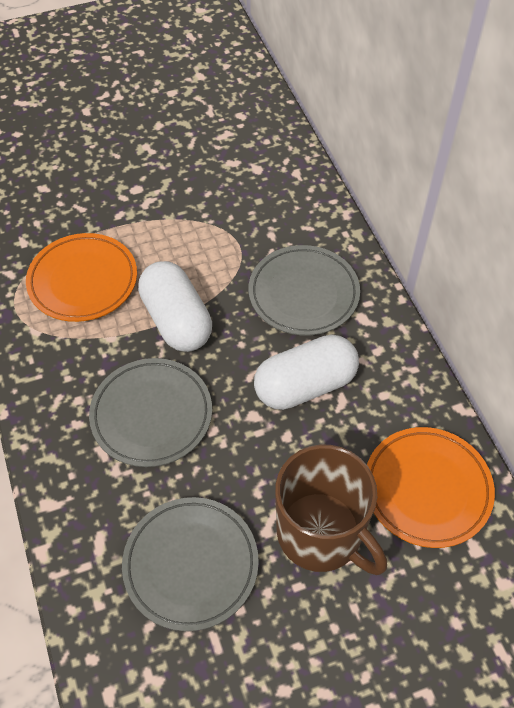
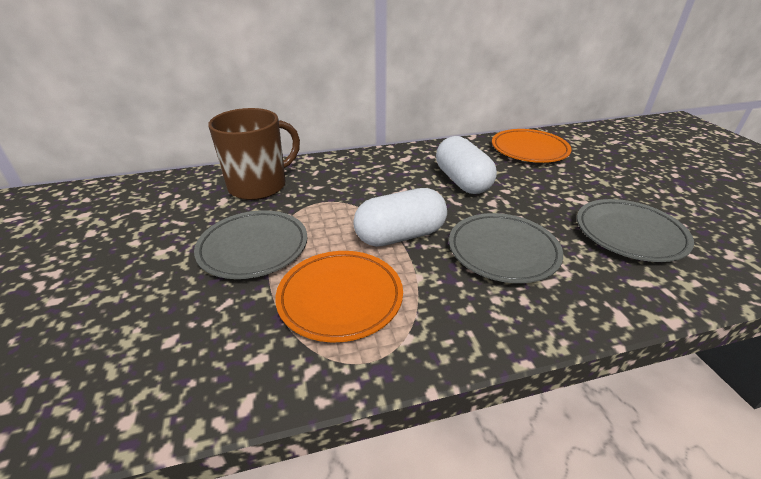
camera: 85 degrees left, 20 degrees down
grey plate [248,245,360,336] -> grey plate moved to [194,210,308,279]
brown mug [275,445,387,575] -> brown mug moved to [208,108,300,200]

